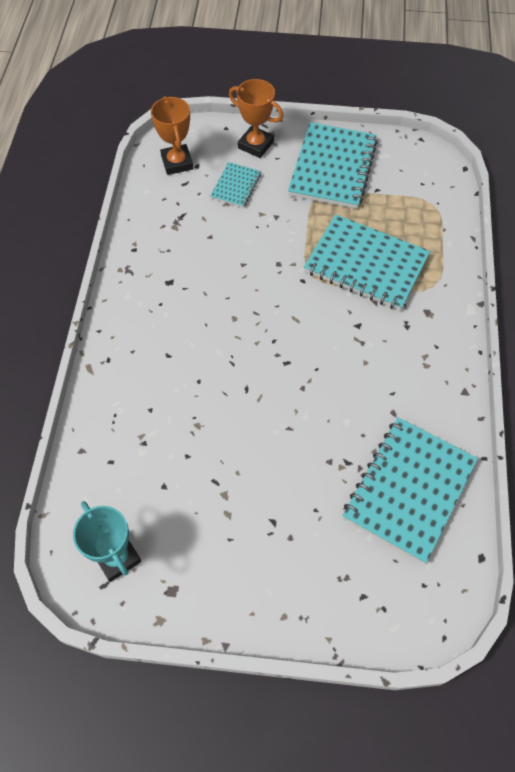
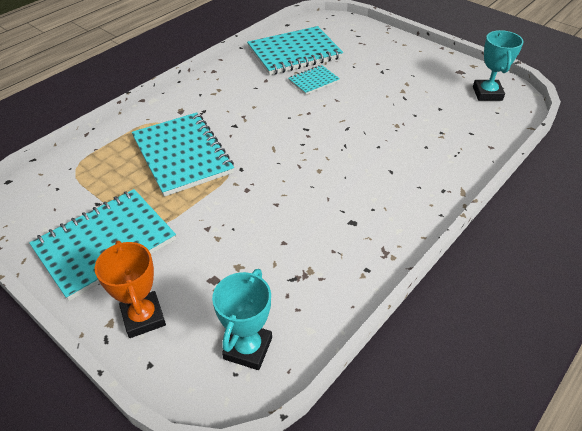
camera: 145 degrees left, 15 degrees down
orange trophy [151,96,193,175] -> turquoise trophy [212,269,272,370]
turquoise notebook [210,162,261,208] -> turquoise notebook moved to [288,65,340,95]

